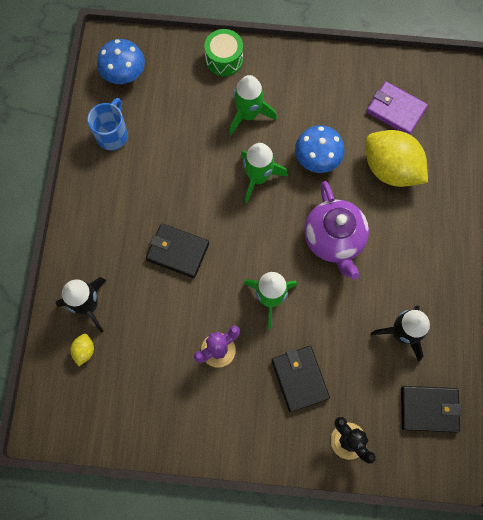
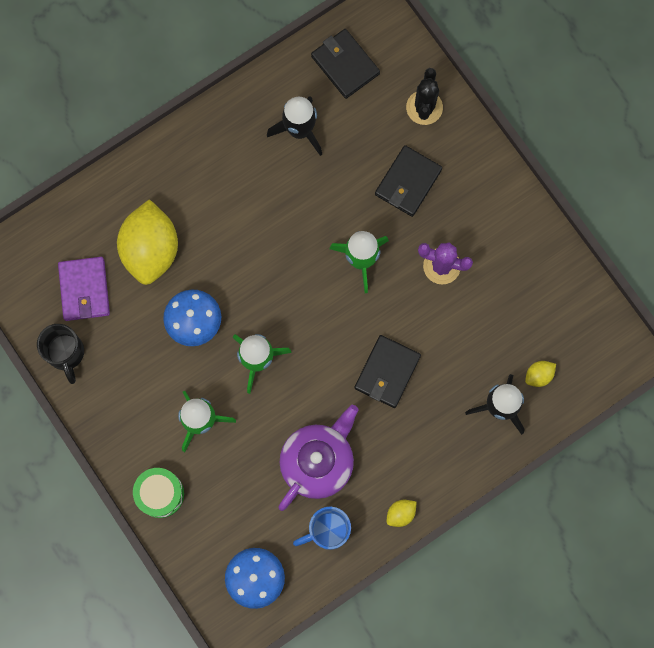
camera: 130 degrees left, 5 degrees up
black wallet [146,223,209,278] -> black wallet turned 45 degrees clockwise [354,335,421,408]
purple teapot [304,181,369,280] -> purple teapot moved to [278,405,358,511]
none -> black mug [37,324,84,384]
none -> yellow lemon [387,500,417,527]

